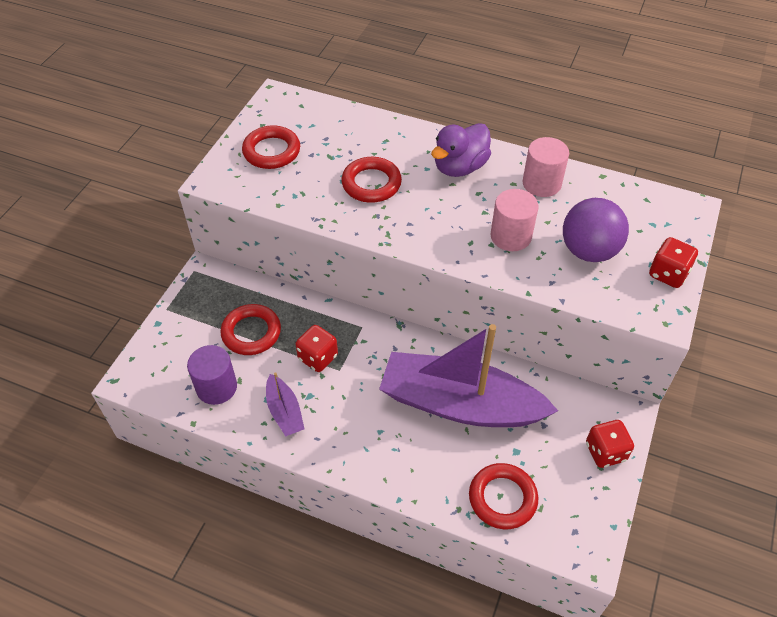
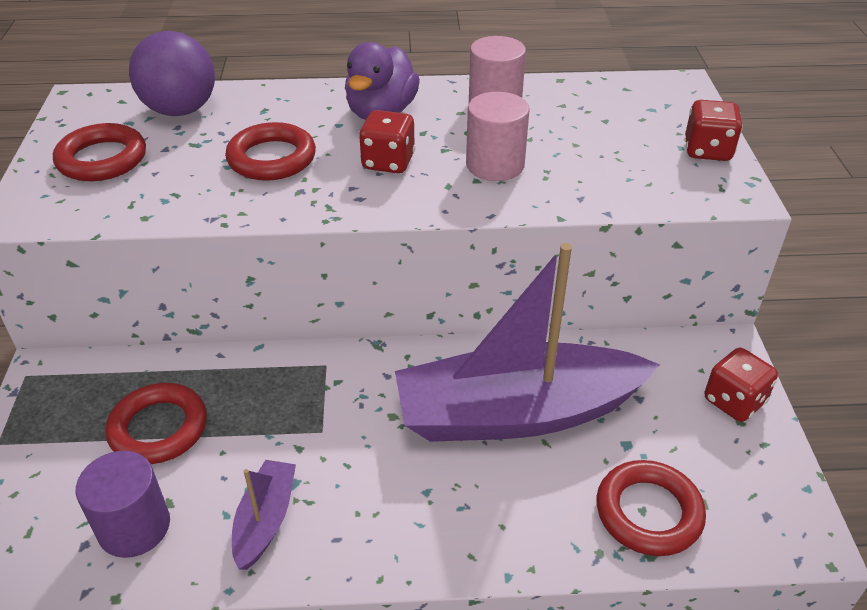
camera: 25 degrees left, 10 degrees down
purple boat [266,373,305,436] -> purple boat turned 120 degrees counterclockwise [232,460,296,570]
red dice [295,325,338,372] -> red dice moved to [359,110,415,173]
purple ball [563,198,629,262] -> purple ball moved to [129,31,215,116]

